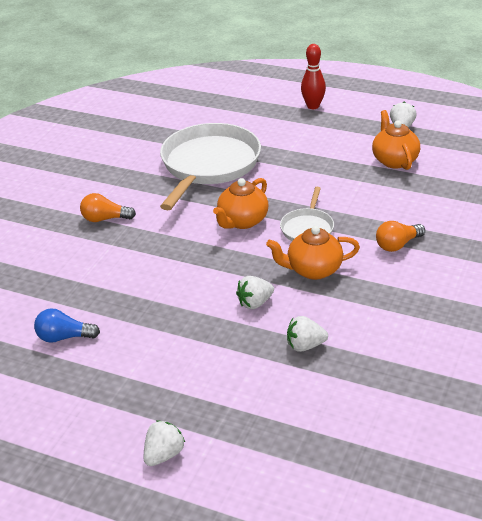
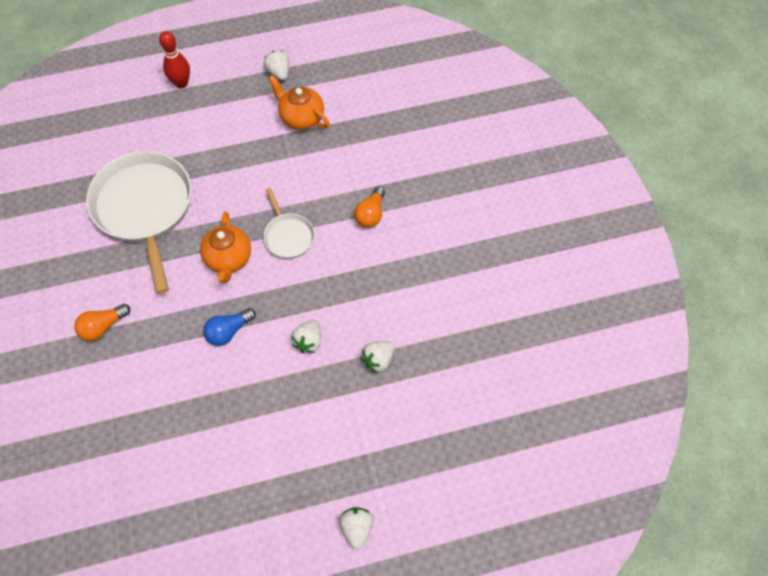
camera: 40 degrees left, 25 degrees up
blue light bulb [34,308,100,343] -> blue light bulb moved to [203,308,256,346]
orange teapot [266,226,360,280] -> none

